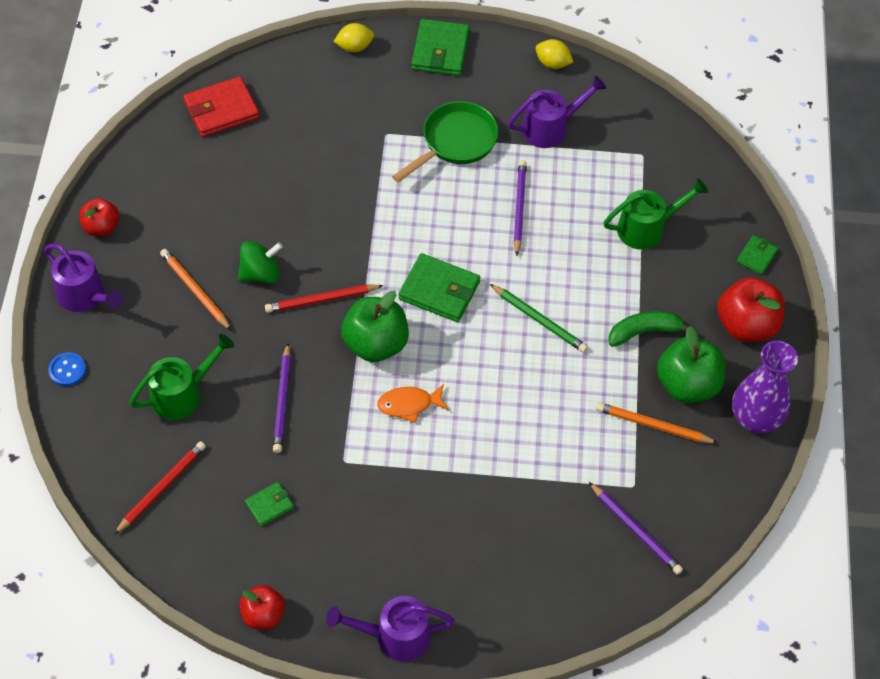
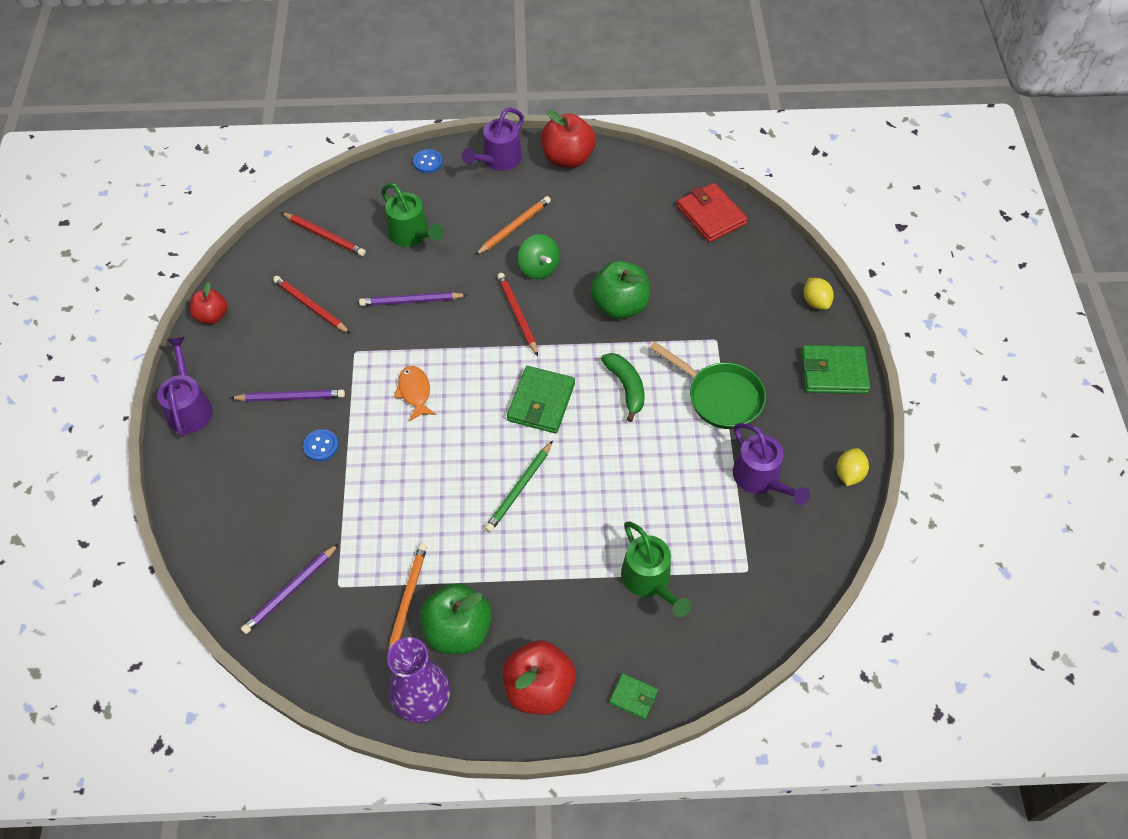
camera: 85 degrees right, 0 degrees up
red apple [79,198,119,236] -> red apple [541,110,596,168], size x1.64
green wallet [245,482,294,526] -> red pencil [273,276,351,334]
green apple [341,291,409,362] -> green apple moved to [590,261,650,319]
purple pencil [513,160,527,256] -> purple pencil moved to [231,389,345,402]
green banana [608,311,689,347] -> green banana moved to [601,353,645,422]
none -> blue button [303,429,339,461]

